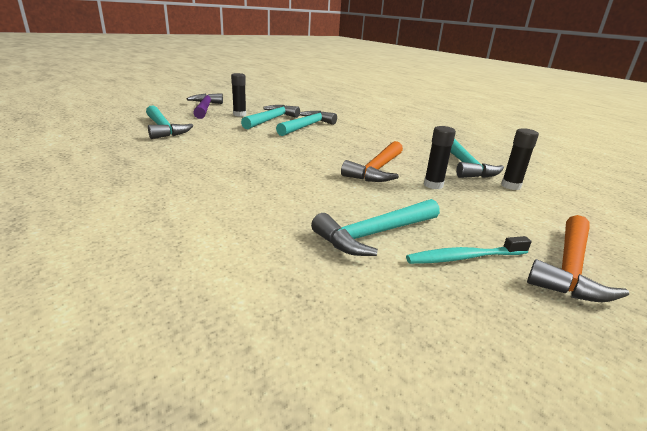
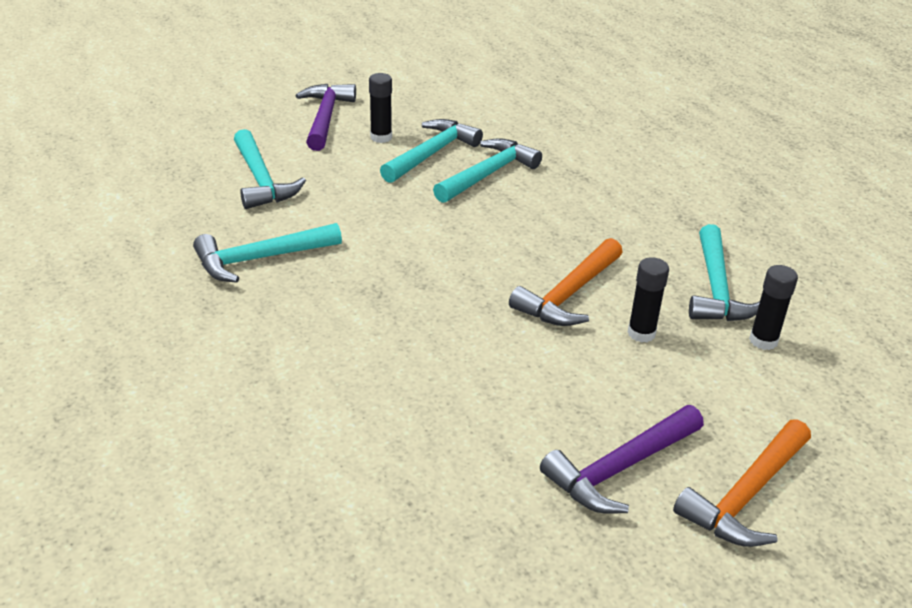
camera: 10 degrees right, 10 degrees up
turquoise hammer [311,199,440,256] -> turquoise hammer moved to [193,223,342,283]
turquoise toothbrush [406,236,532,264] -> purple hammer [540,405,704,514]

